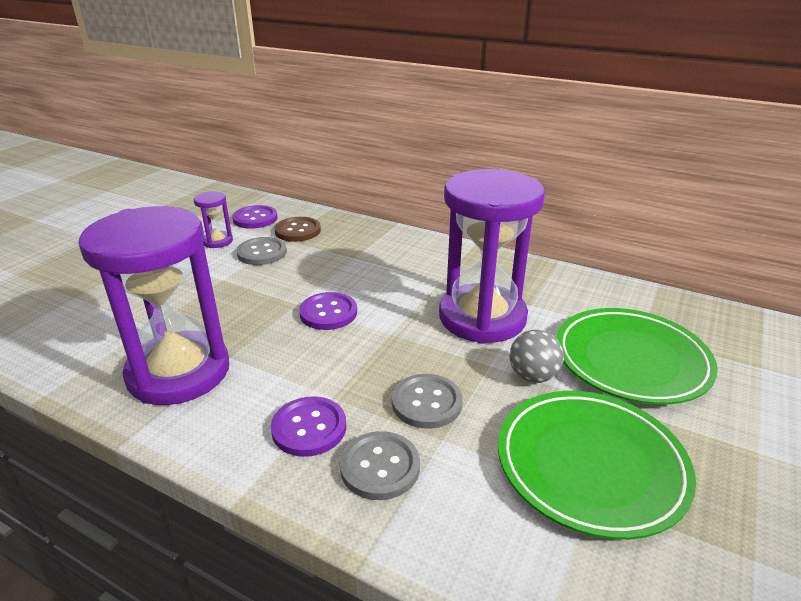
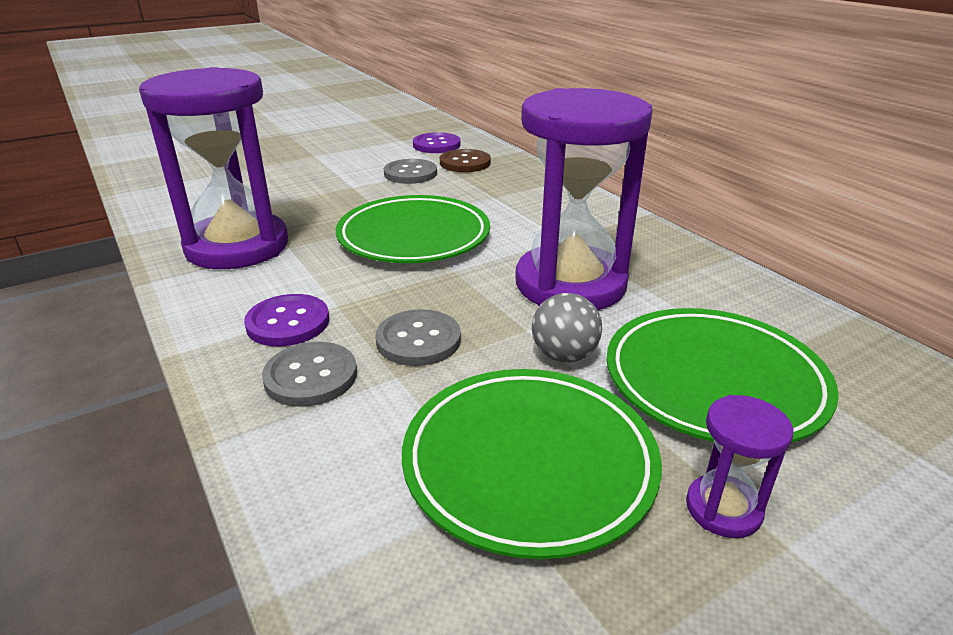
camera: 30 degrees right, 0 degrees up
purple hourglass [194,191,233,248] -> purple hourglass moved to [686,395,794,538]
purple button [299,292,357,330] -> green plate [336,195,490,263]

